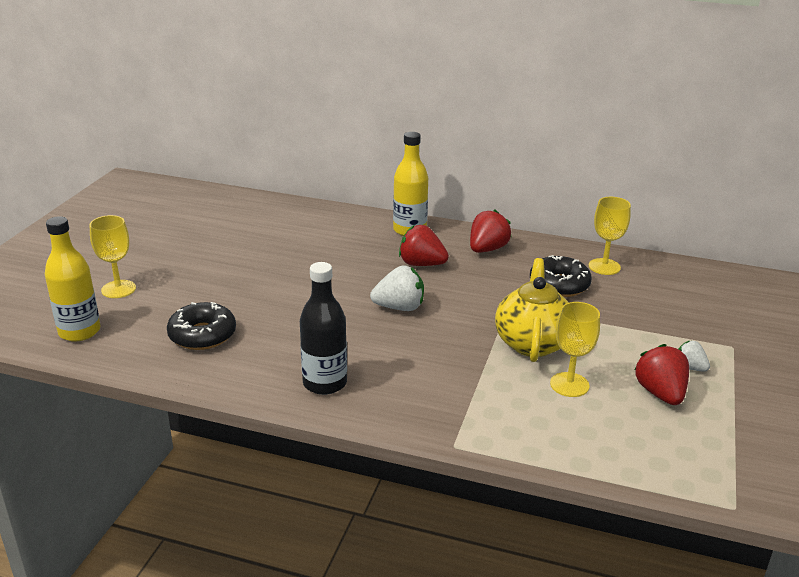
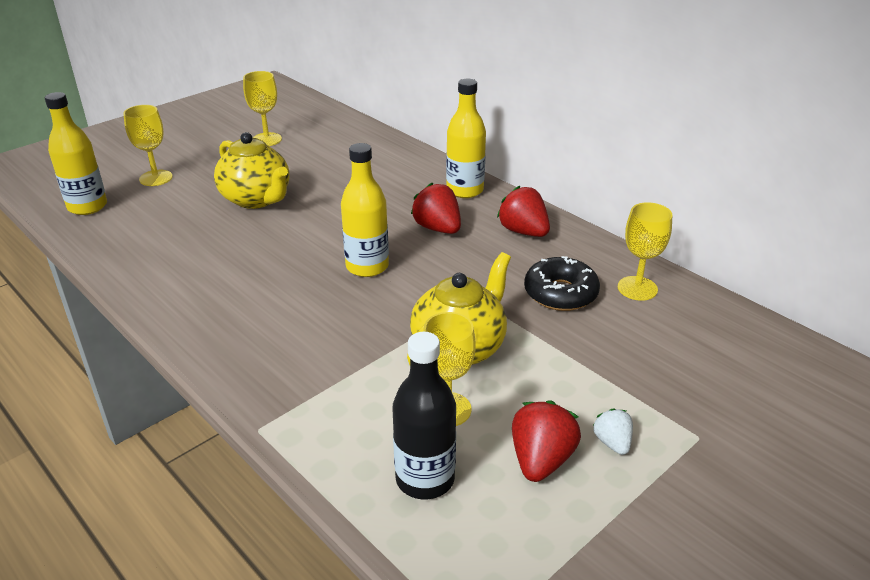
camera: 30 degrees right, 5 degrees up
black donut [167,302,236,350] -> none
black bottle [300,262,347,395] -> black bottle moved to [392,332,456,499]
white strawberry [370,265,424,311] -> yellow bottle [341,143,389,277]
red strawberry [470,210,512,253] -> red strawberry turned 105 degrees counterclockwise [497,186,550,237]
none -> yellow teapot [214,132,289,209]
none -> yellow goblet [243,71,282,146]

